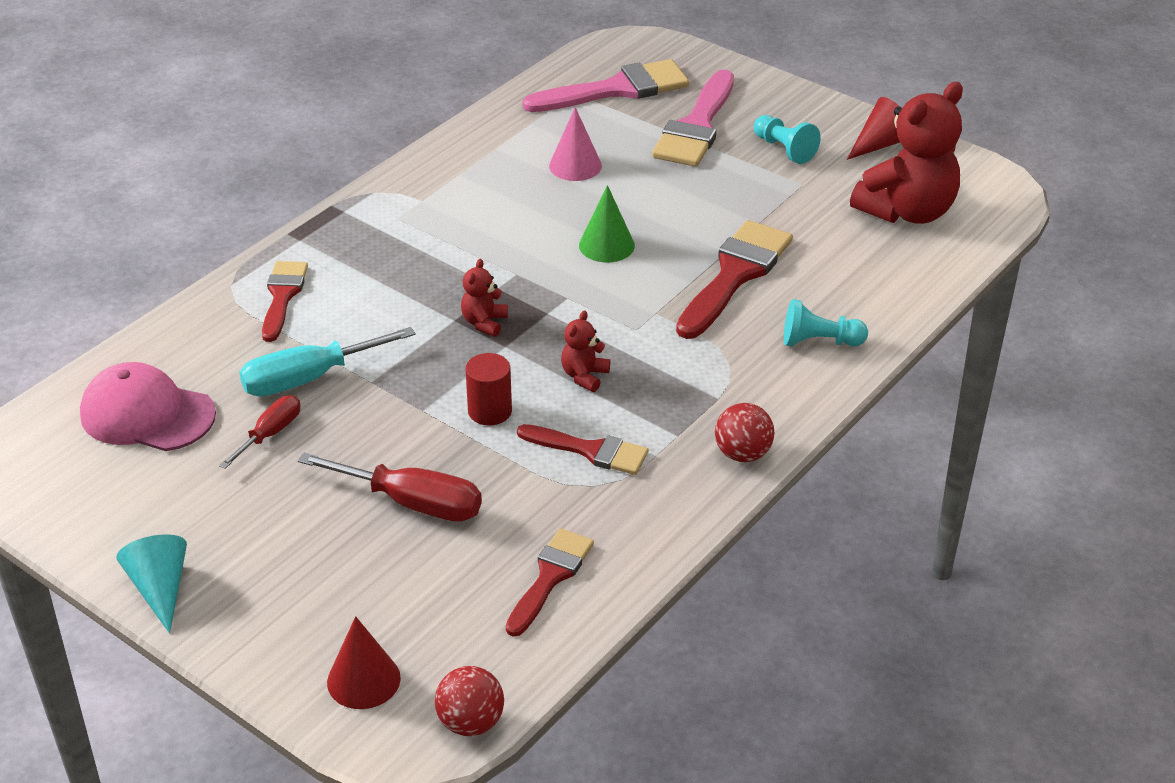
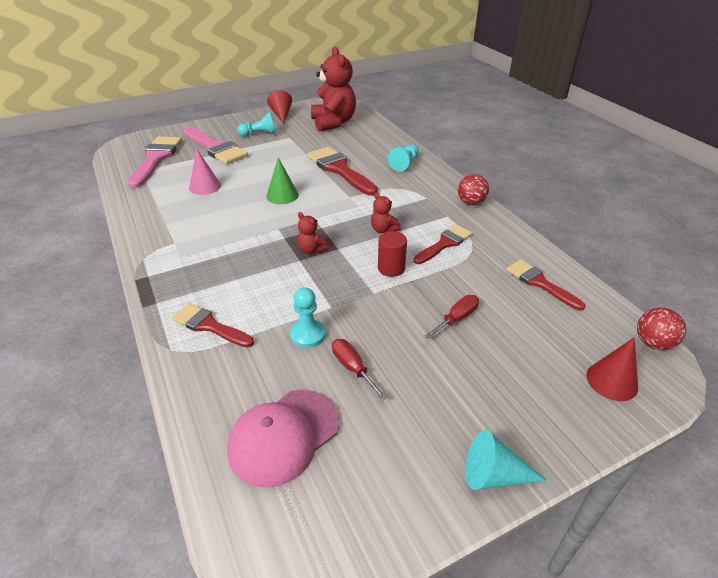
camera: 65 degrees left, 0 degrees up
turquoise screwdriver [239,327,416,396] -> turquoise pawn [290,288,325,348]
red screwdriver [298,452,482,522] -> red screwdriver [424,295,479,339], size x0.61

